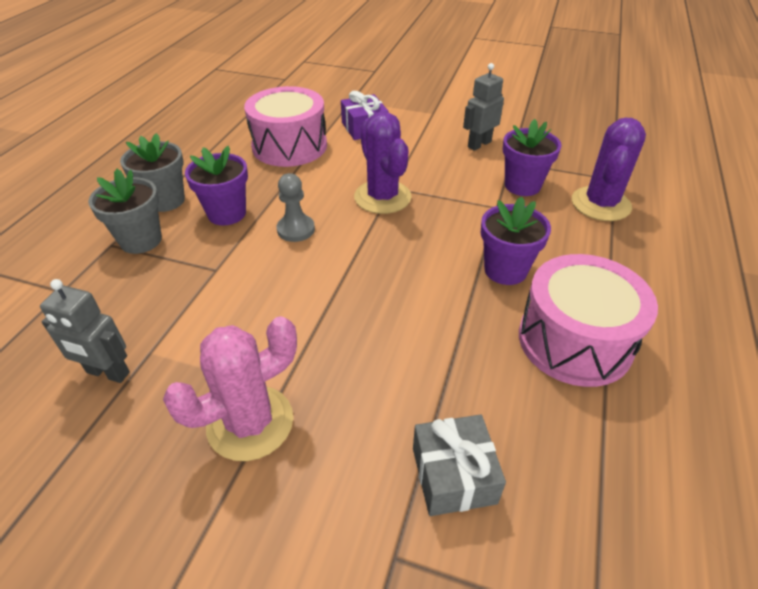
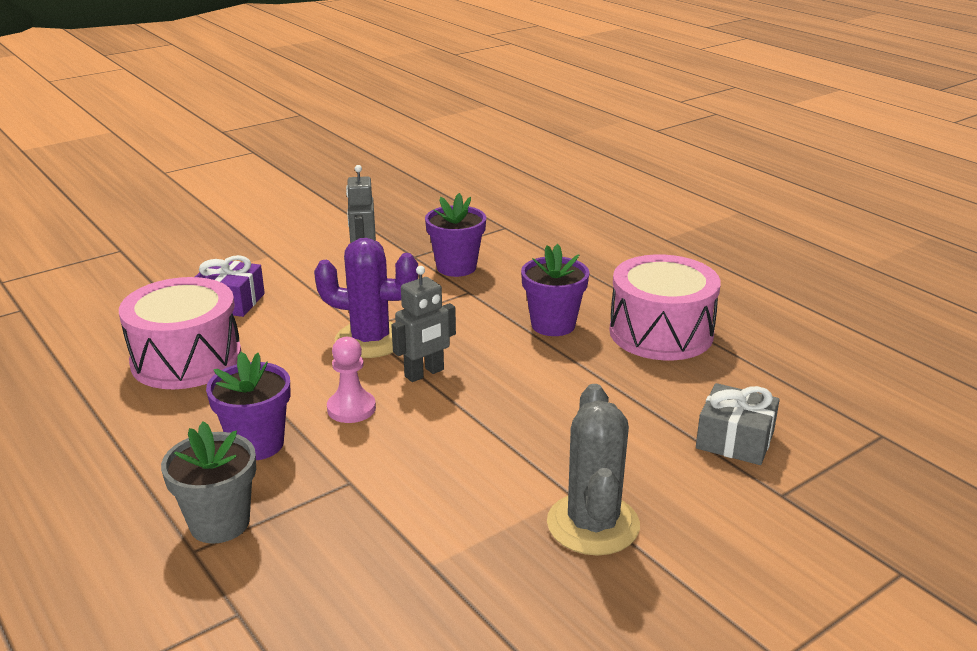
camera: 55 degrees left, 15 degrees down
grey robot [40,279,130,383] -> grey robot moved to [391,266,456,382]
grey flower pot [120,133,185,212] -> none
pink cactus [163,316,297,461] -> grey cactus [547,384,640,556]
grey pawn [277,173,315,242] -> pink pawn [327,337,376,423]
purple cactus [572,118,646,221] -> none

